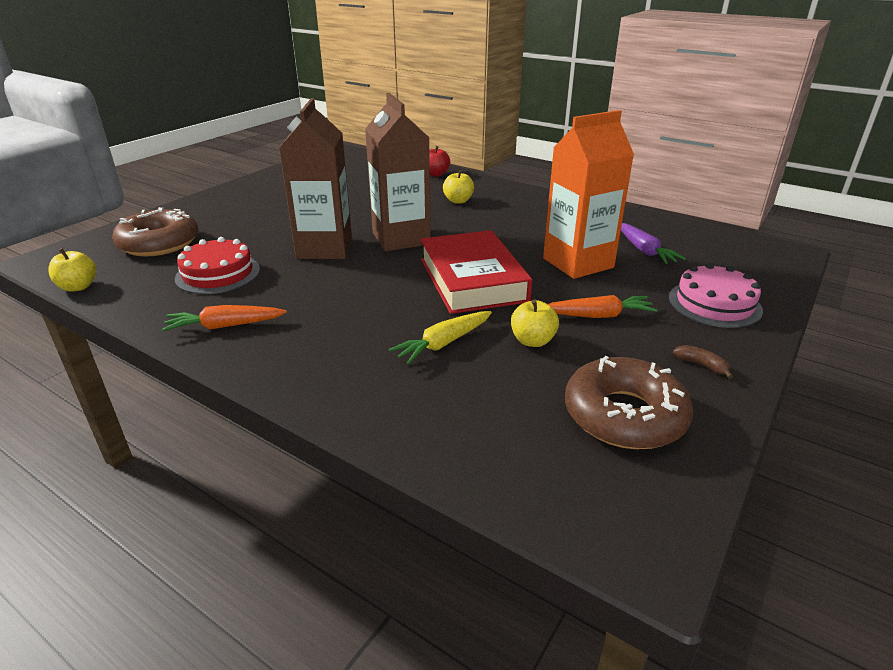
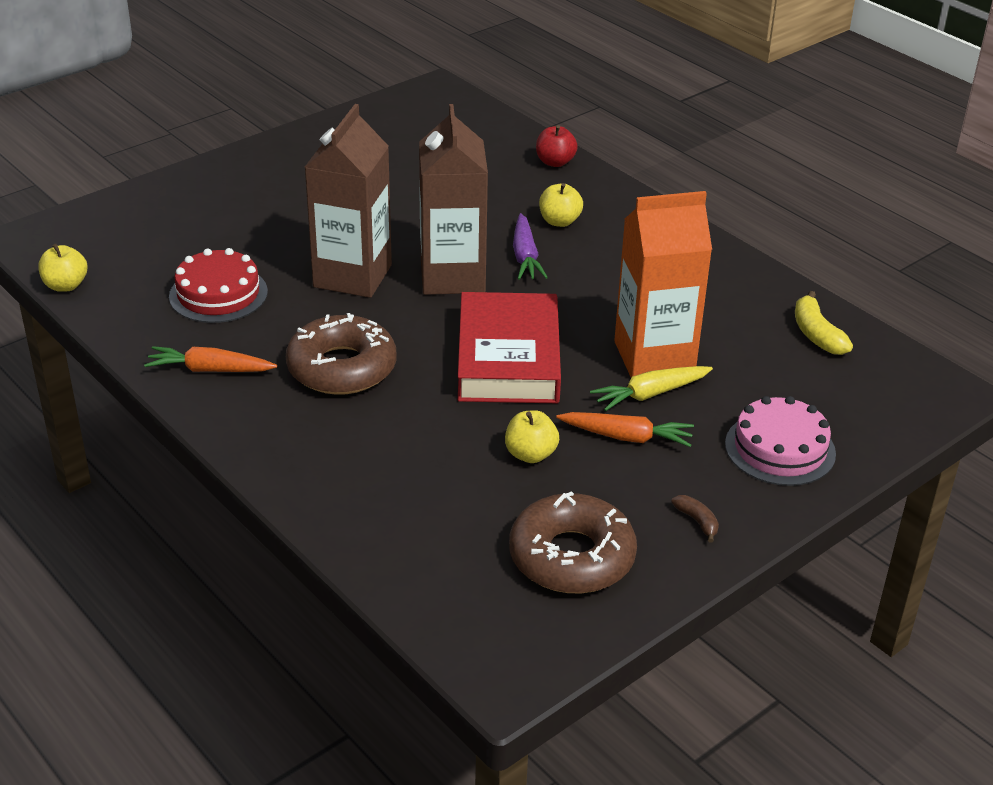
camera: 15 degrees right, 5 degrees up
brown donut [112,207,198,257] -> brown donut moved to [286,313,396,395]
yellow carrot [389,311,492,365] -> yellow carrot moved to [590,366,713,411]
purple carrot [621,223,686,264] -> purple carrot moved to [513,213,548,280]
none -> yellow banana [795,291,853,355]

